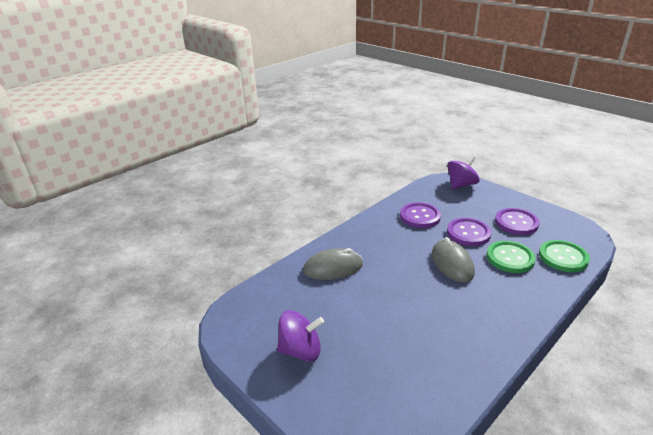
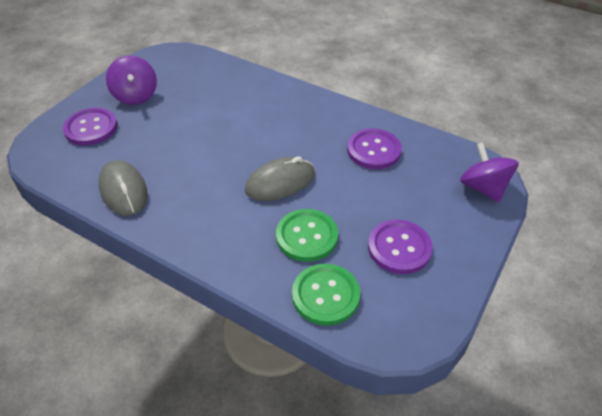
camera: 75 degrees right, 15 degrees up
grey mouse [303,248,363,280] -> grey mouse moved to [99,160,148,216]
purple spinning top [447,156,480,189] -> purple spinning top turned 150 degrees counterclockwise [460,142,519,202]
purple button [447,218,491,246] -> purple button moved to [63,108,118,146]

